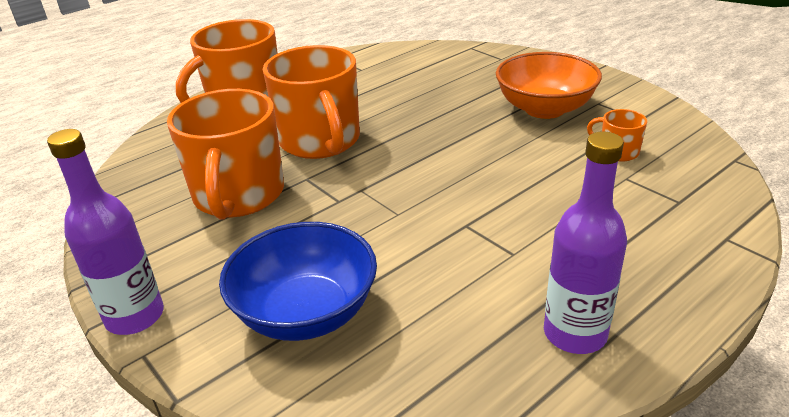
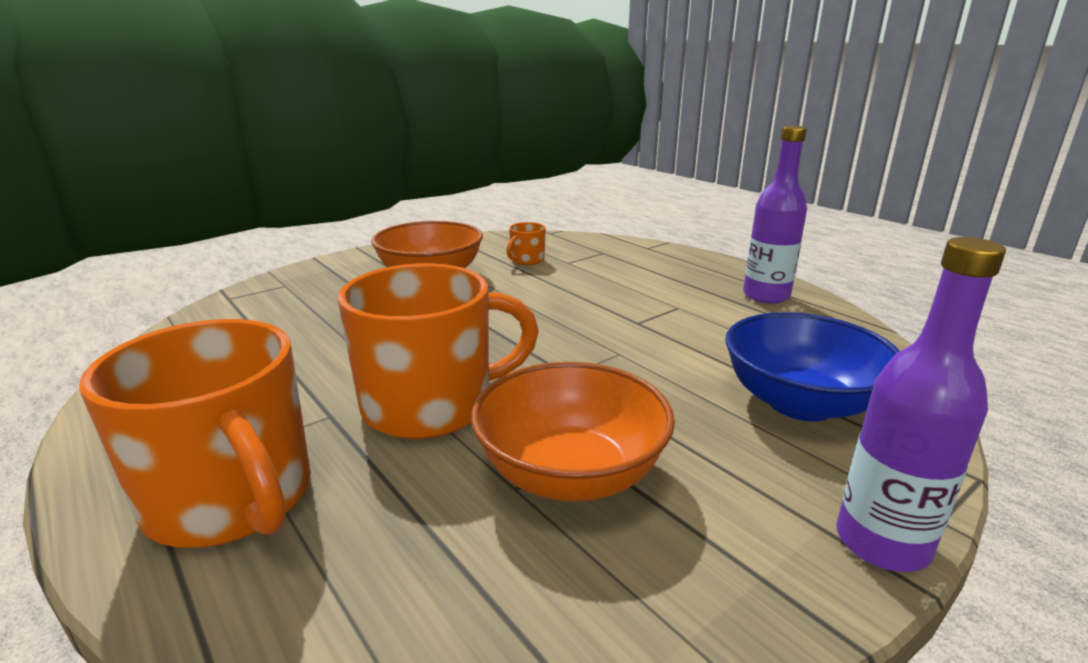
camera: 90 degrees left, 10 degrees down
orange mug [167,89,284,220] -> orange bowl [471,362,675,502]

